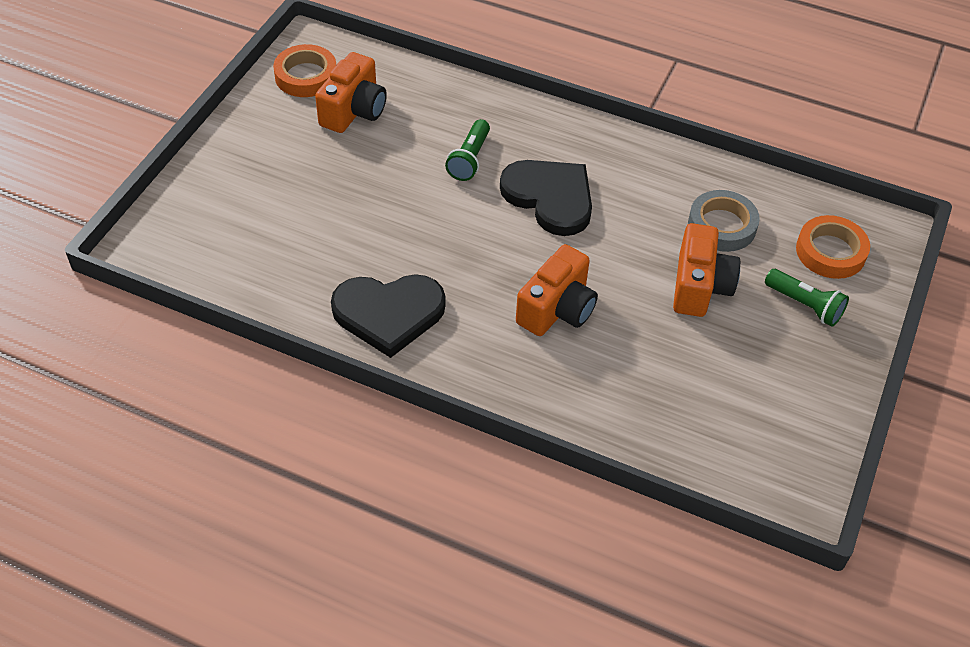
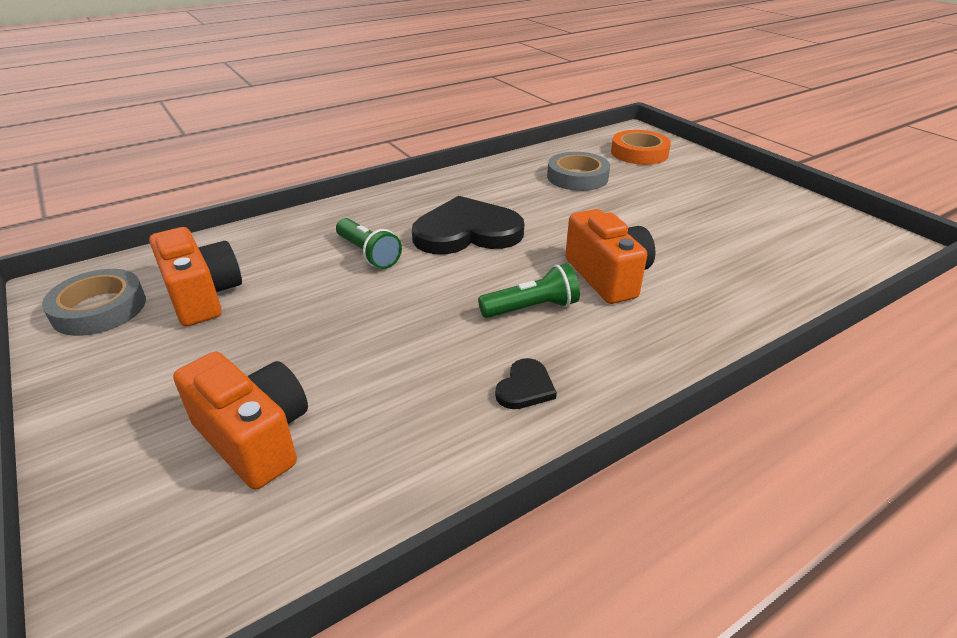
camera: 55 degrees left, 15 degrees down
orange tape [273,44,336,97] -> grey tape [42,269,146,336]
black heart [331,274,446,358] -> black heart [495,358,557,409], size x0.44
orange camera [673,223,740,317] -> orange camera moved to [173,352,308,490]
green flashlight [765,269,849,327] -> green flashlight moved to [478,264,580,318]

